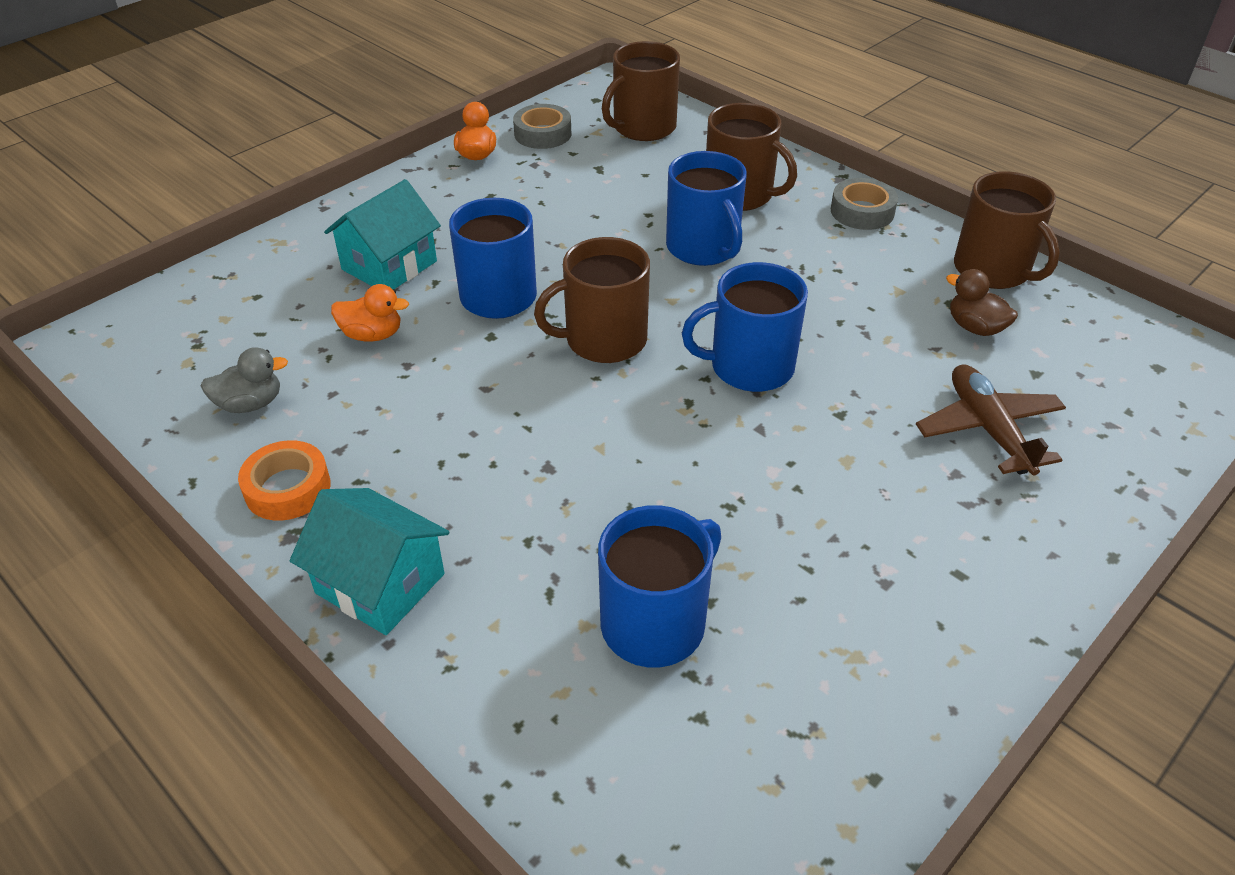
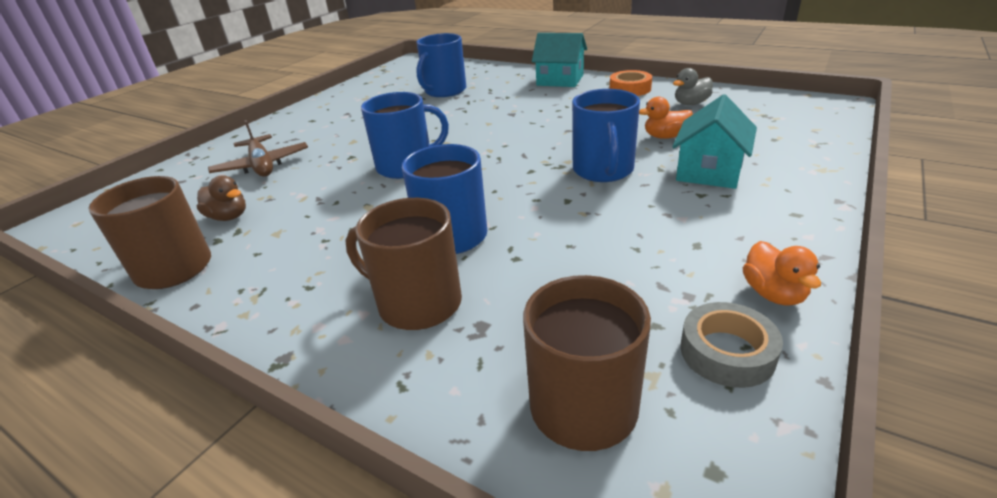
camera: 170 degrees right, 10 degrees down
brown mug [534,237,650,363] -> none
grey tape [831,178,898,230] -> none

